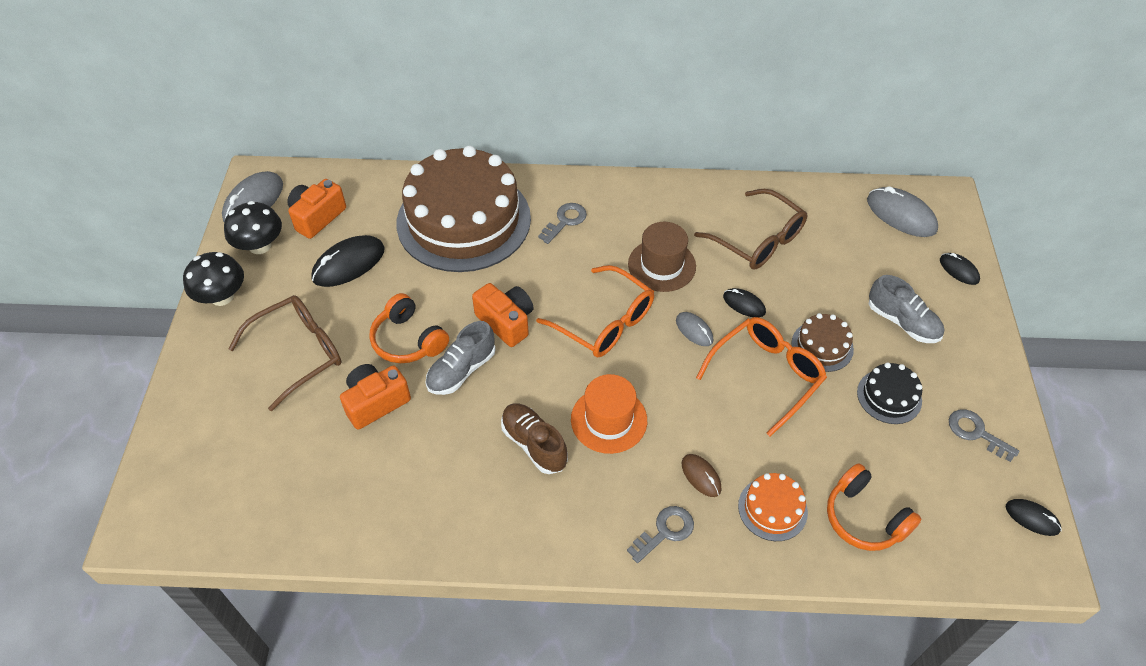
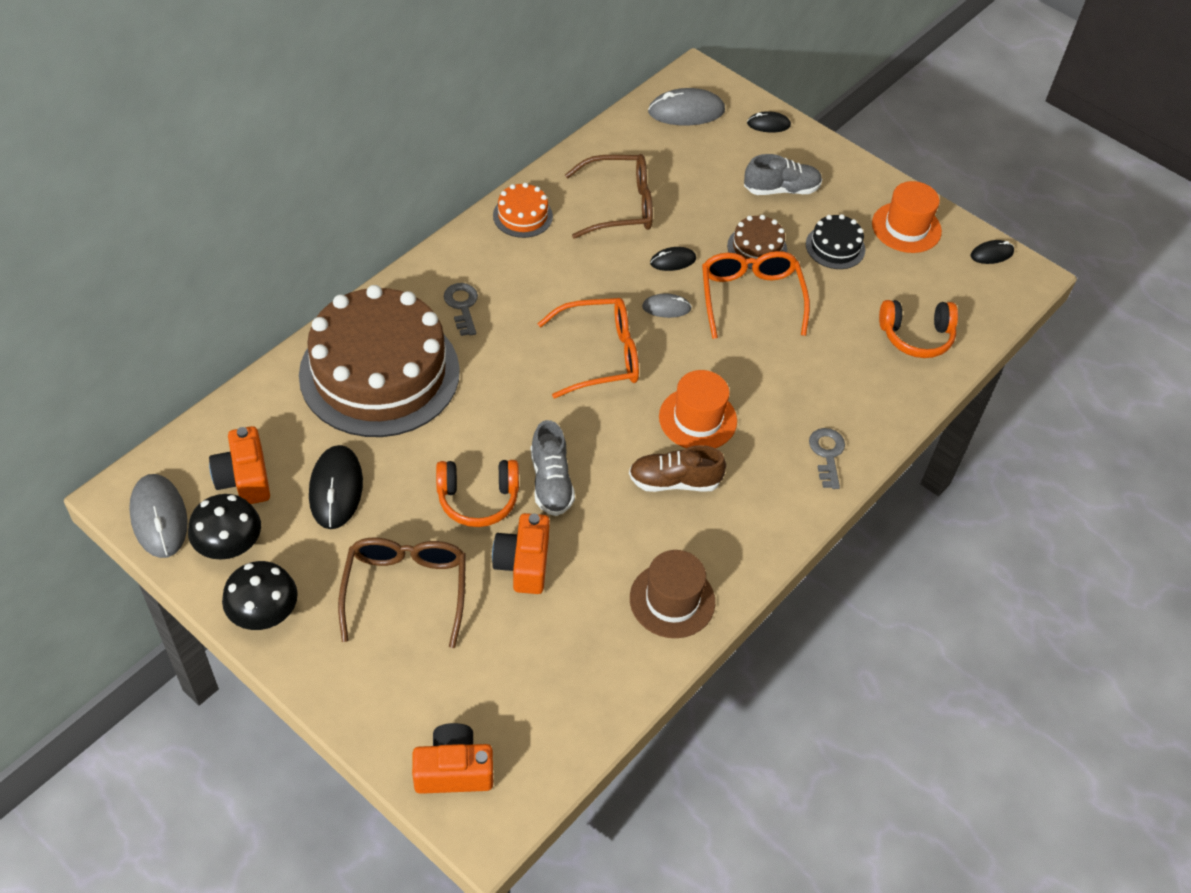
camera: 55 degrees left, 0 degrees up
orange camera [472,283,534,347] -> orange camera moved to [412,723,493,794]
brown hat [628,222,696,292] -> brown hat moved to [630,550,715,638]
brown mouse [682,454,722,497] -> none
orange cake [738,473,808,541] -> orange cake moved to [493,183,553,238]
grey key [949,409,1019,462] -> orange hat [872,181,942,253]

